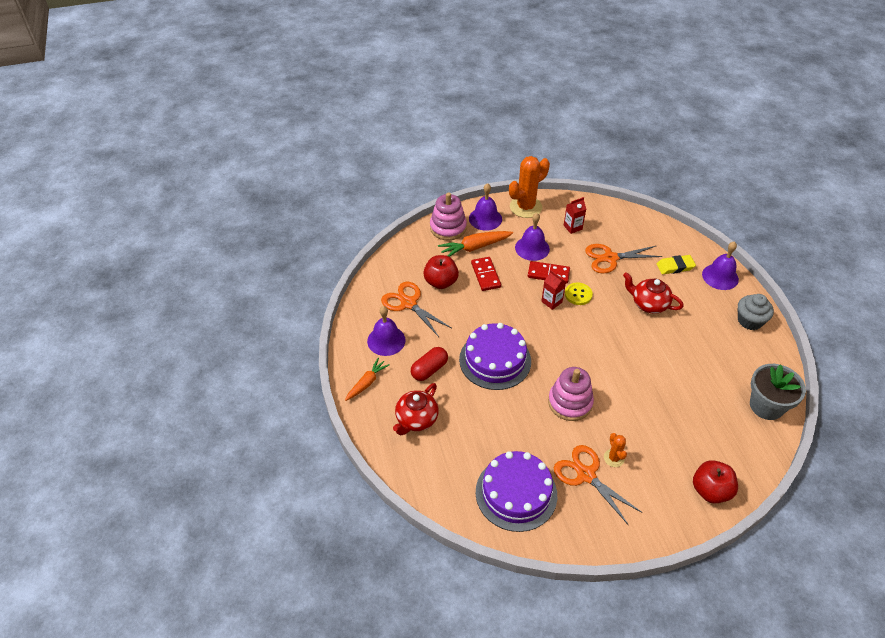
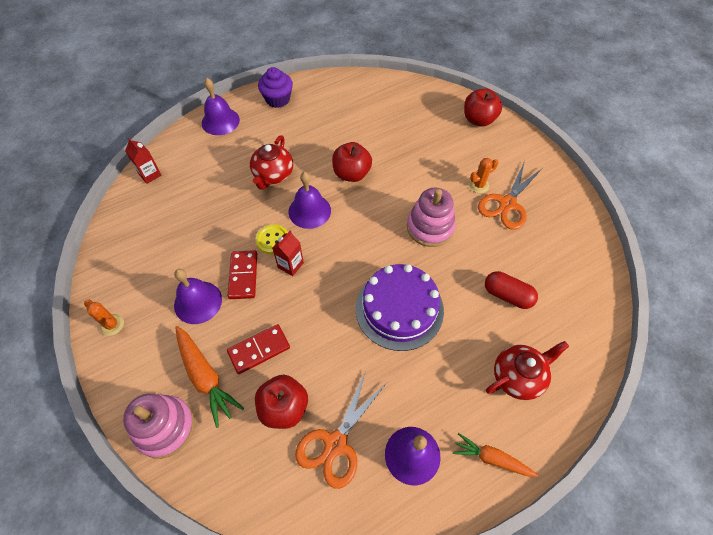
camera: 105 degrees left, 10 degrees up
red teapot [393,383,439,435] -> red teapot turned 45 degrees counterclockwise [486,341,569,400]
red capsule [411,347,448,381] -> red capsule moved to [485,271,538,309]
purple bell [469,183,502,231] -> purple bell moved to [289,172,331,229]
purple cake [476,451,557,532] -> none
orange cactus [509,156,550,218] -> orange cactus [84,300,124,336], size x0.49
red carton [564,197,586,234] -> red carton moved to [125,138,162,184]
orange scissors [585,244,662,273] -> none
yellow eraser [657,255,696,274] -> none
grey cupcake [738,294,774,330] -> purple cupcake [258,67,293,108]
grey flower pot [750,364,806,420] -> none
none -> red apple [332,142,372,182]

